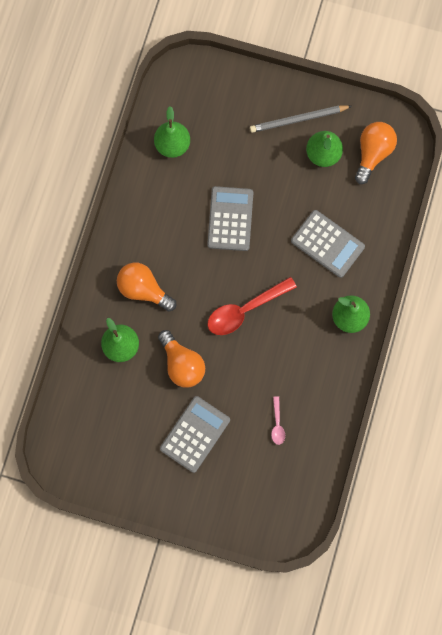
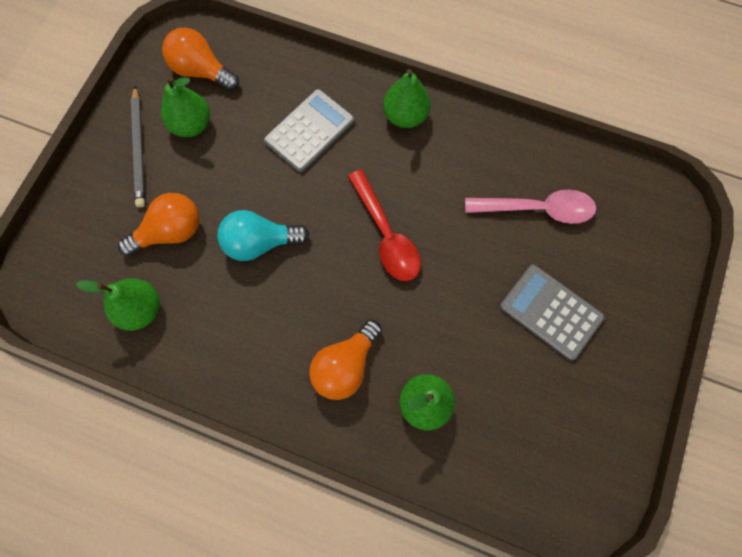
camera: 85 degrees left, 5 degrees down
orange light bulb [158,330,205,388] -> orange light bulb moved to [118,193,199,256]
grey calculator [207,186,254,251] -> turquoise light bulb [217,210,309,261]
pink spoon [271,396,285,445] -> pink spoon [465,189,596,224], size x2.06

